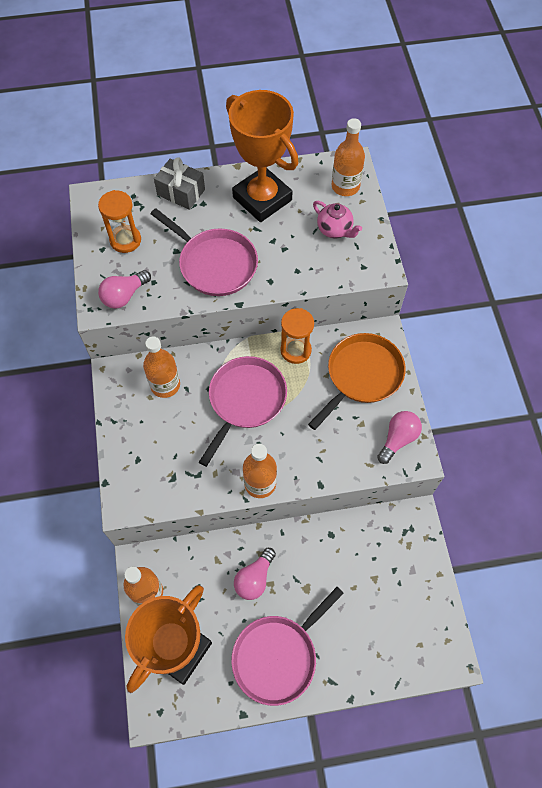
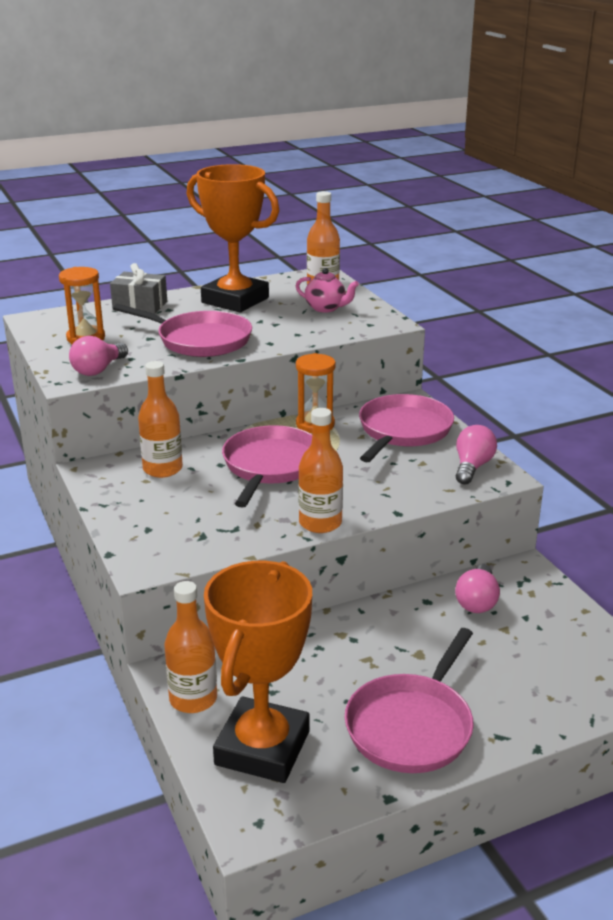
camera: 15 degrees left, 35 degrees down
pink light bulb [234,548,276,600] -> pink light bulb moved to [455,564,500,613]
orange pan [308,333,406,430] -> pink pan [359,394,454,462]

